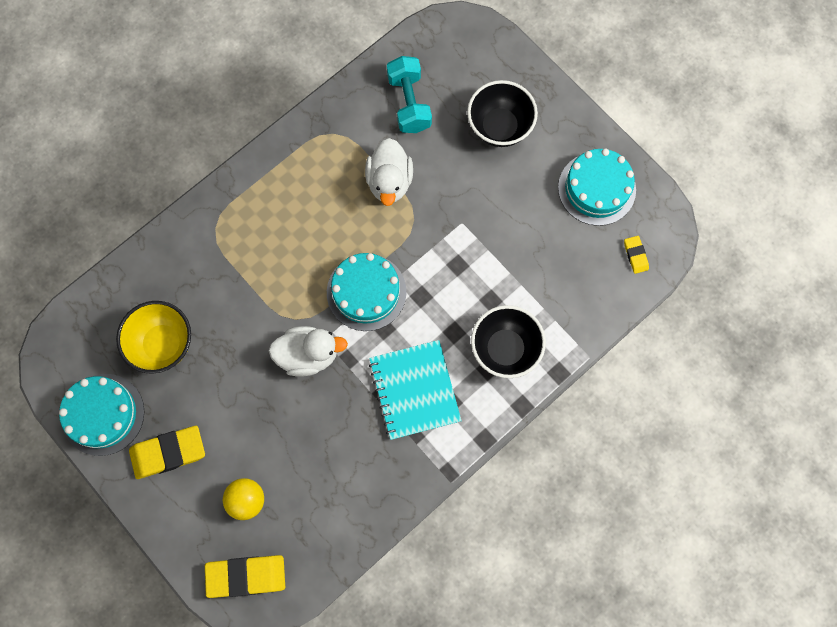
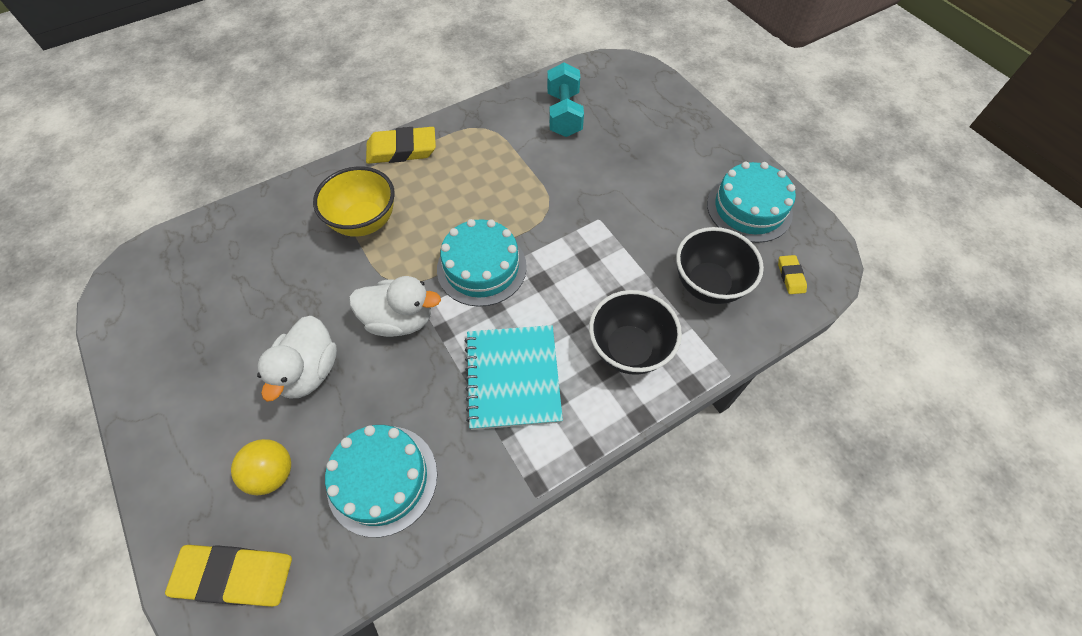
camera: 10 degrees right, 15 degrees down
turquoise cake [59,374,144,456] -> turquoise cake moved to [325,425,437,537]
yellow bowl [116,301,191,374] -> yellow bowl moved to [313,166,395,237]
yellow eraser [129,426,205,479] -> yellow eraser moved to [366,127,436,164]
white duck [365,138,413,206] -> white duck moved to [257,316,337,402]
black bowl [467,80,538,147] -> black bowl moved to [676,227,764,304]

